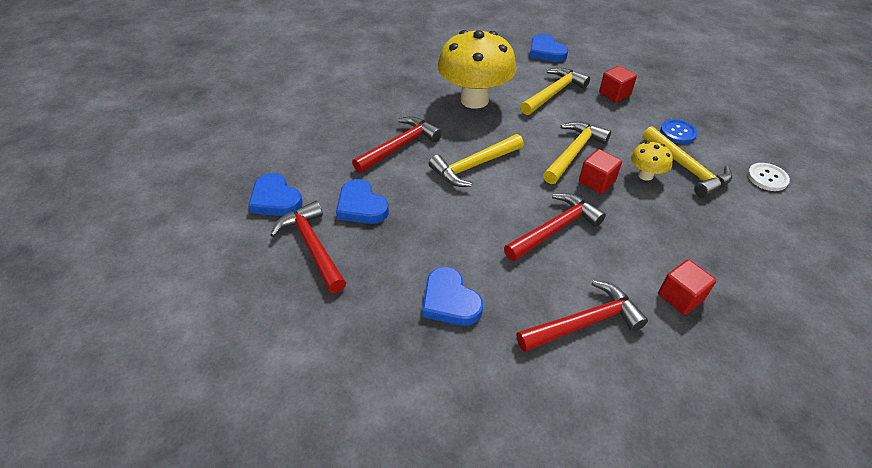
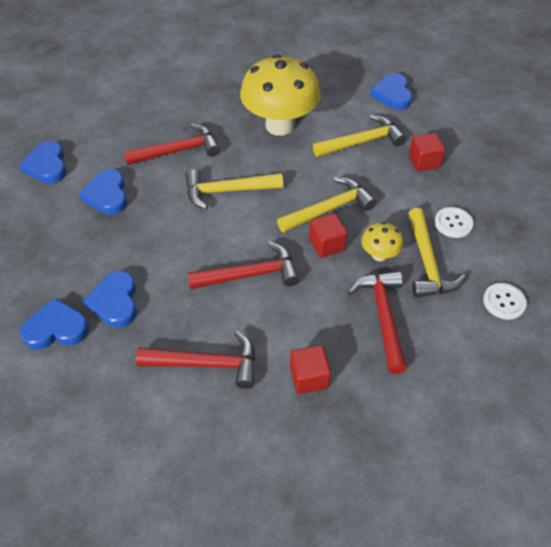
camera: 25 degrees right, 5 degrees up
red hammer [270,201,346,293] -> red hammer moved to [348,271,407,374]
blue button [660,119,698,144] -> white button [435,207,474,238]
none -> blue heart [20,298,89,350]

